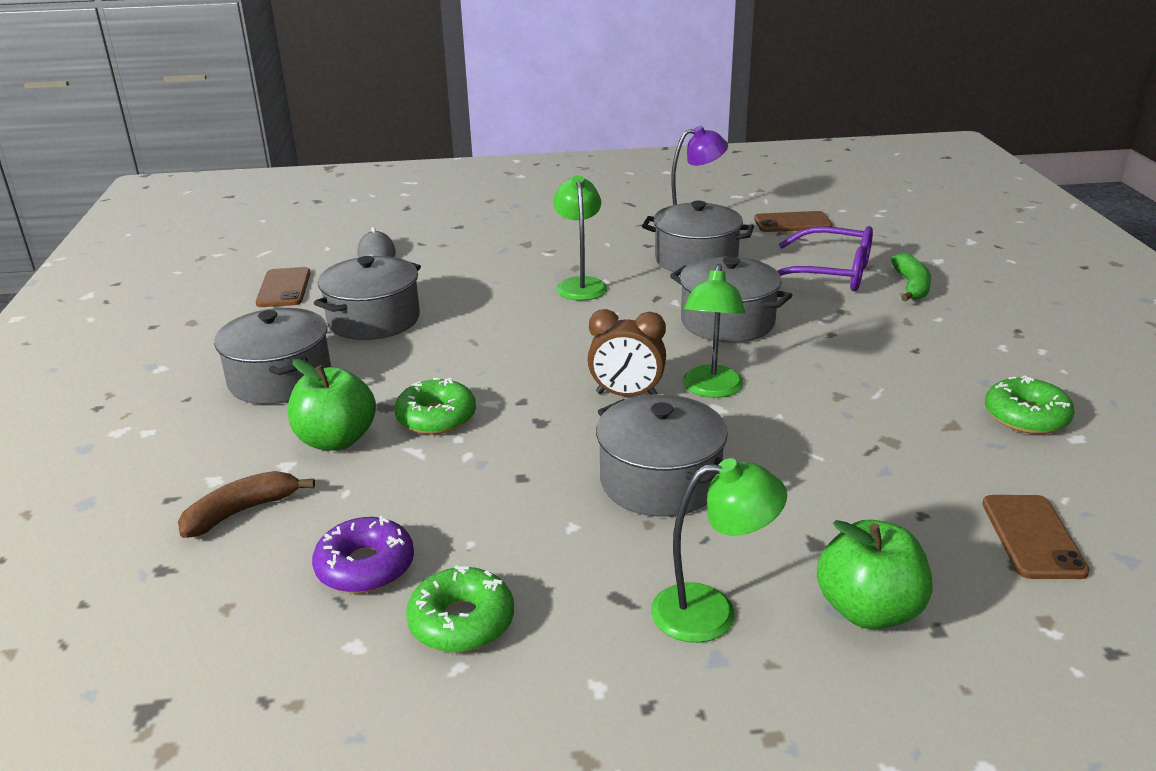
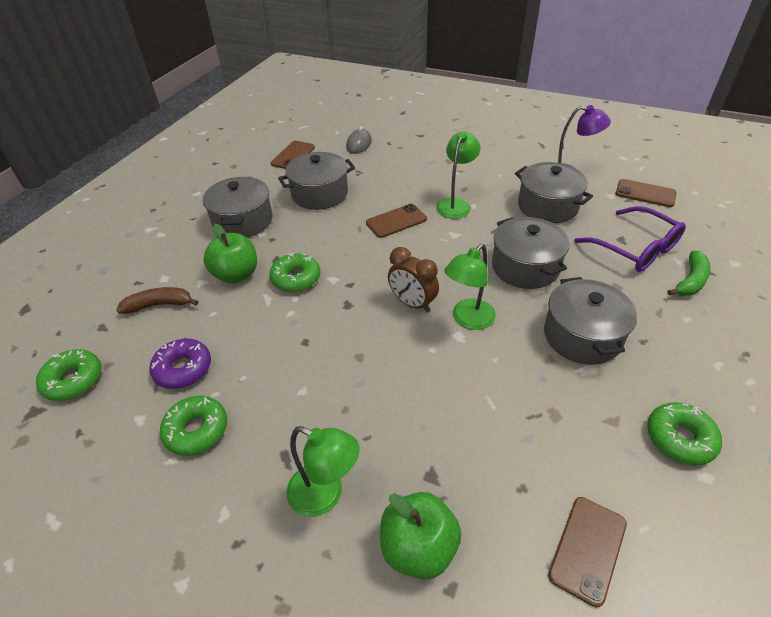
camera: 30 degrees right, 15 degrees up
grey pot [596,394,728,517] -> grey pot moved to [544,277,637,365]
none -> green donut [36,349,102,401]
none -> brown phone [366,204,427,238]

